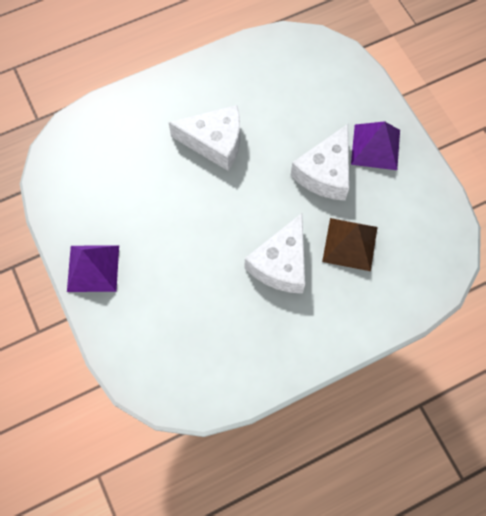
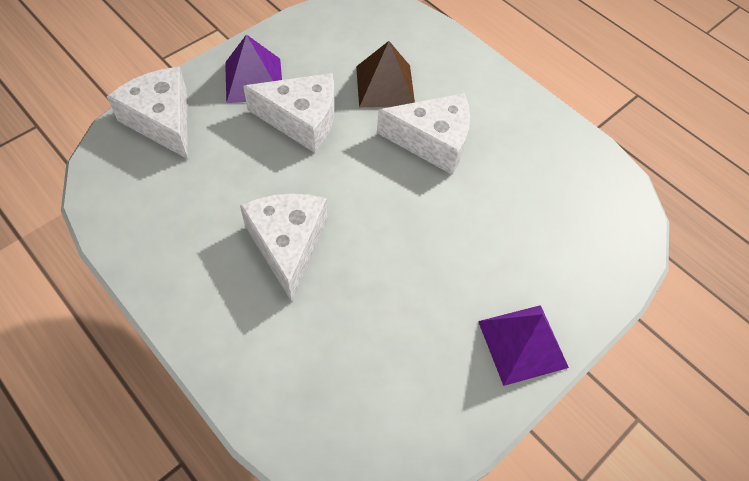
camera: 110 degrees left, 10 degrees down
none -> white cheese [107,67,188,159]

